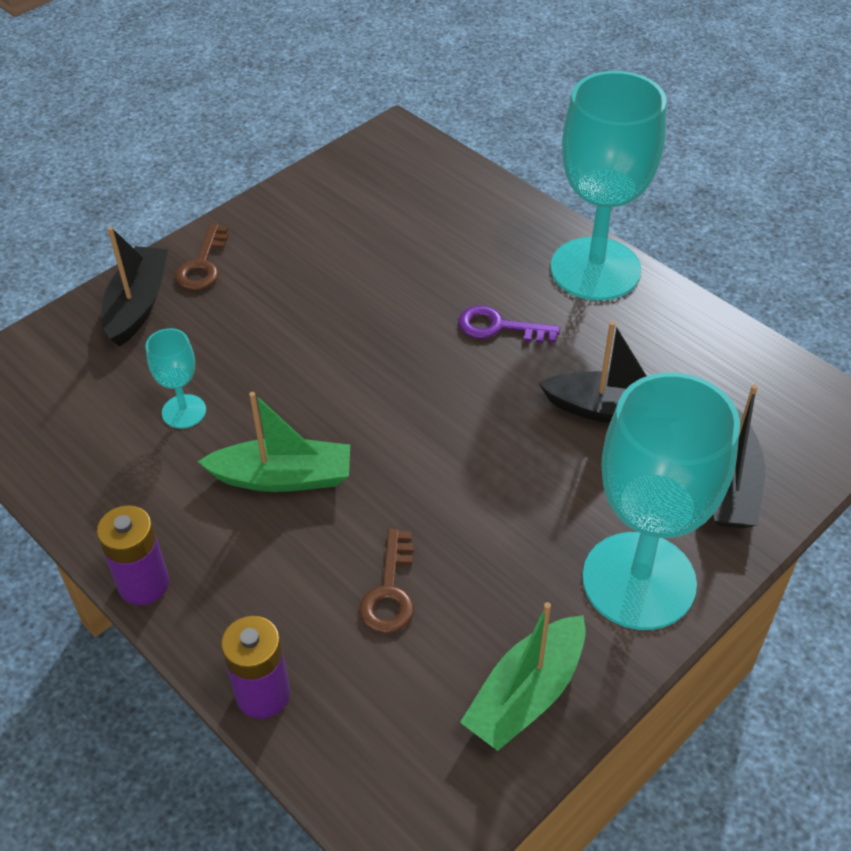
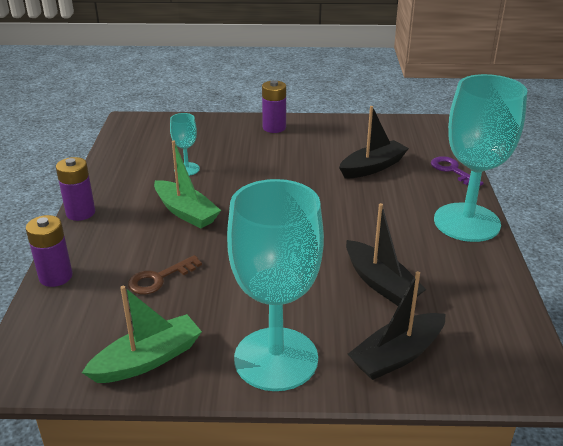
camera: 45 degrees right, 15 degrees down
black boat [102,227,168,347] -> black boat moved to [339,106,409,179]
brown key [175,224,228,290] -> purple battery [262,80,286,133]
purple key [458,305,560,343] -> purple key moved to [431,156,484,186]
green boat [460,602,586,751] -> green boat turned 150 degrees clockwise [82,286,202,383]

